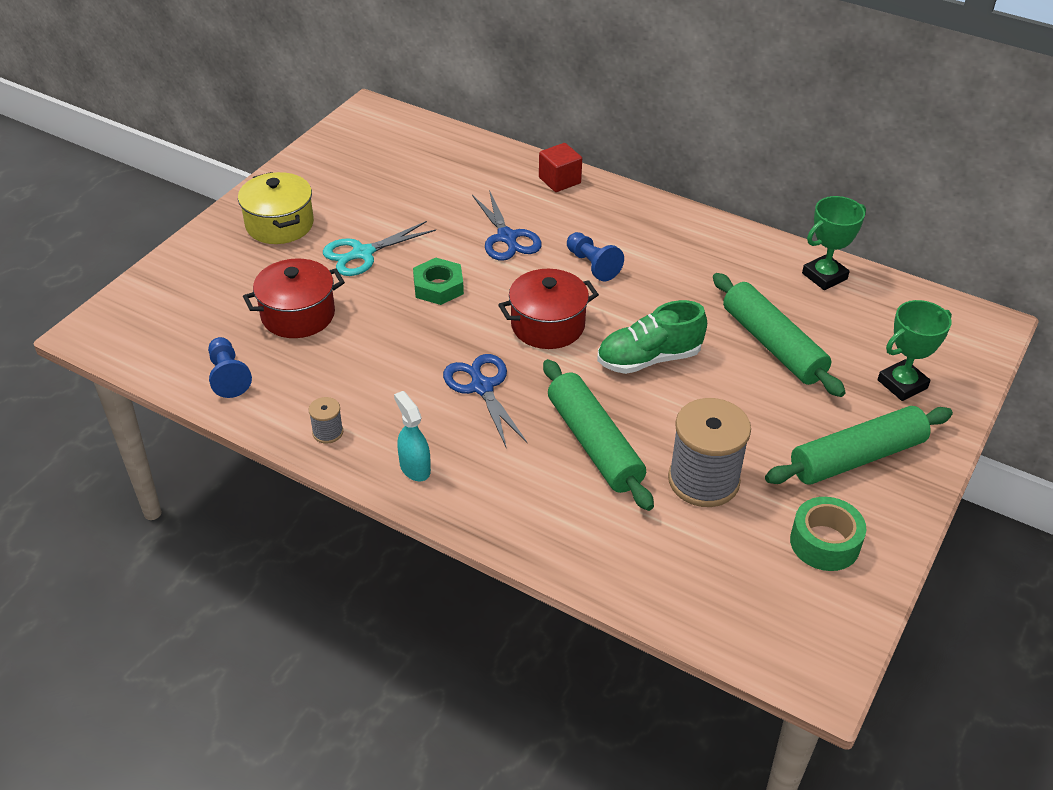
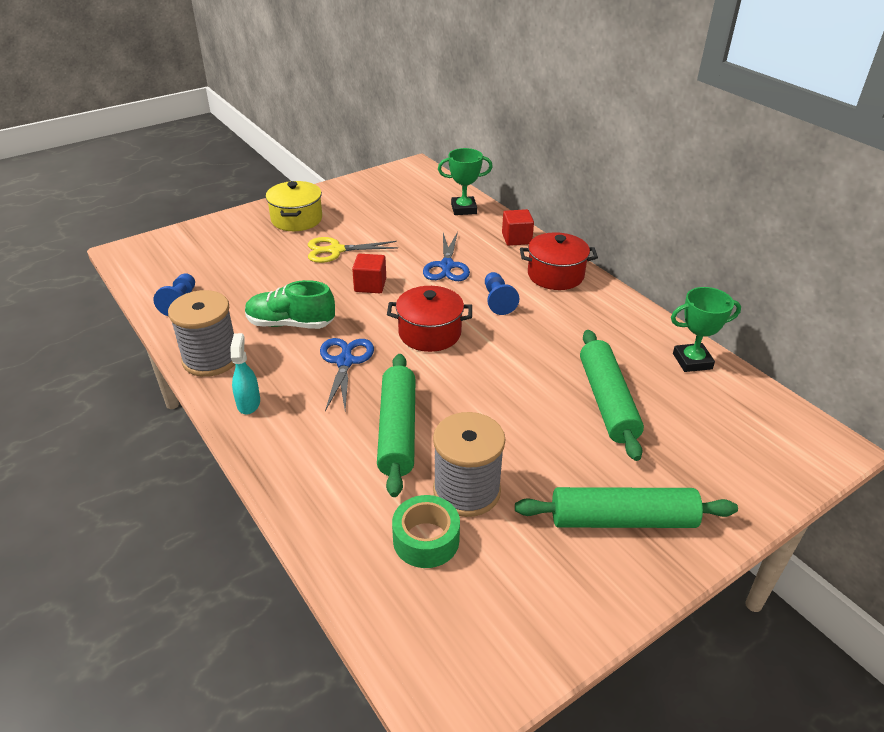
camera: 25 degrees right, 5 degrees down
red pot [243,258,345,338] -> red pot moved to [520,232,598,290]
grey spool [308,397,343,444] -> grey spool [168,290,235,377], size x2.25
turquoise scissors [323,221,436,276] -> yellow scissors [308,237,398,263]
green nut [413,258,464,305] -> red cube [352,254,386,293]
green shoe [597,300,707,374] -> green shoe moved to [245,280,335,329]
green tape [790,497,866,571] -> green tape moved to [392,495,460,568]
green trophy [877,300,952,401] -> green trophy moved to [438,148,493,215]

